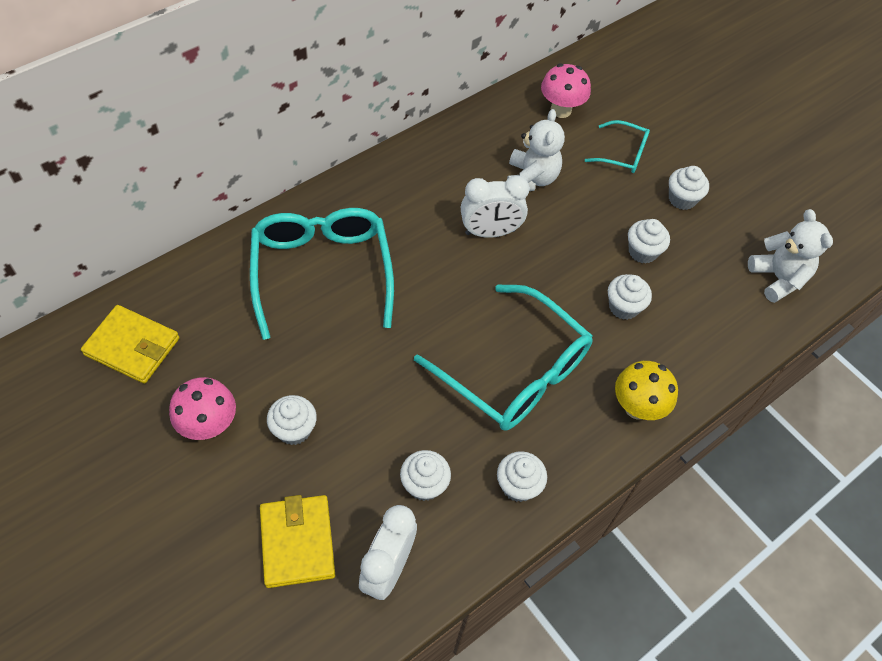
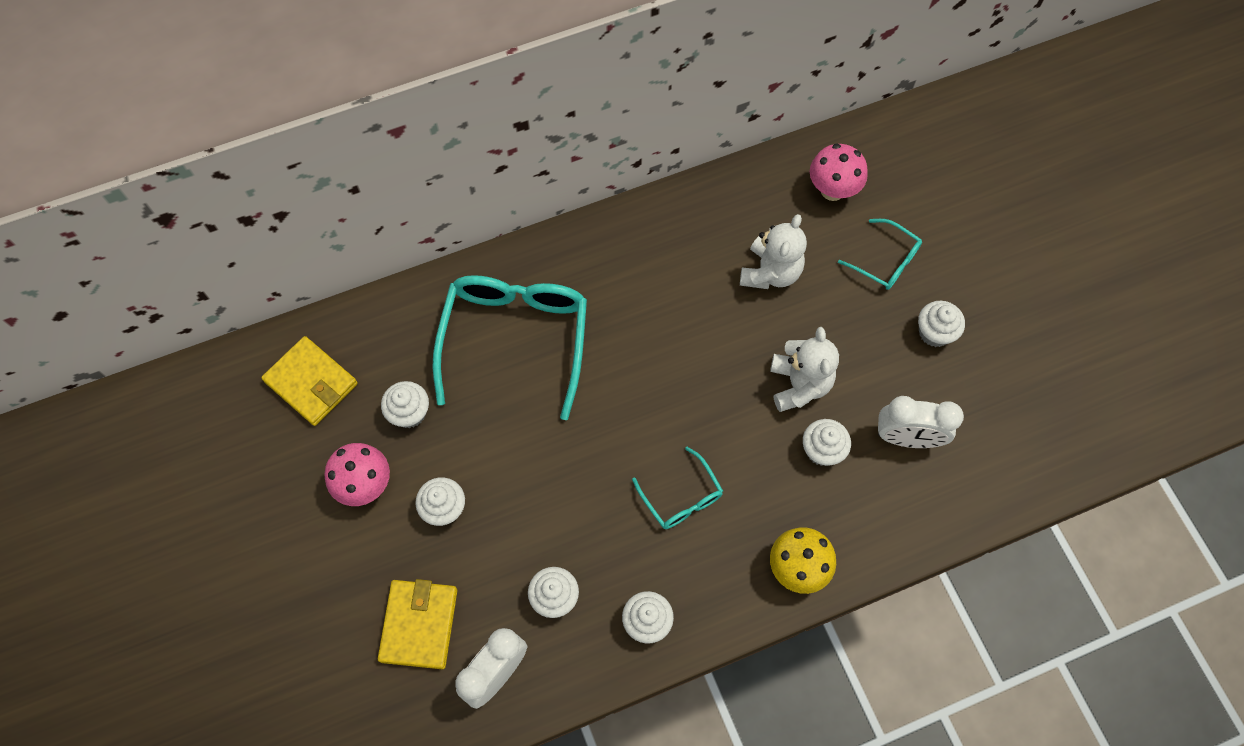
camera: 20 degrees right, 10 degrees up
turquoise glasses [414,285,593,431] -> turquoise glasses [632,447,723,529], size x0.49
white clock [461,176,529,238] -> white clock moved to [878,396,964,448]
white cupcake [628,219,670,264] -> white cupcake moved to [381,381,429,428]
white teddy bear [748,209,833,303] -> white teddy bear moved to [770,327,839,412]

